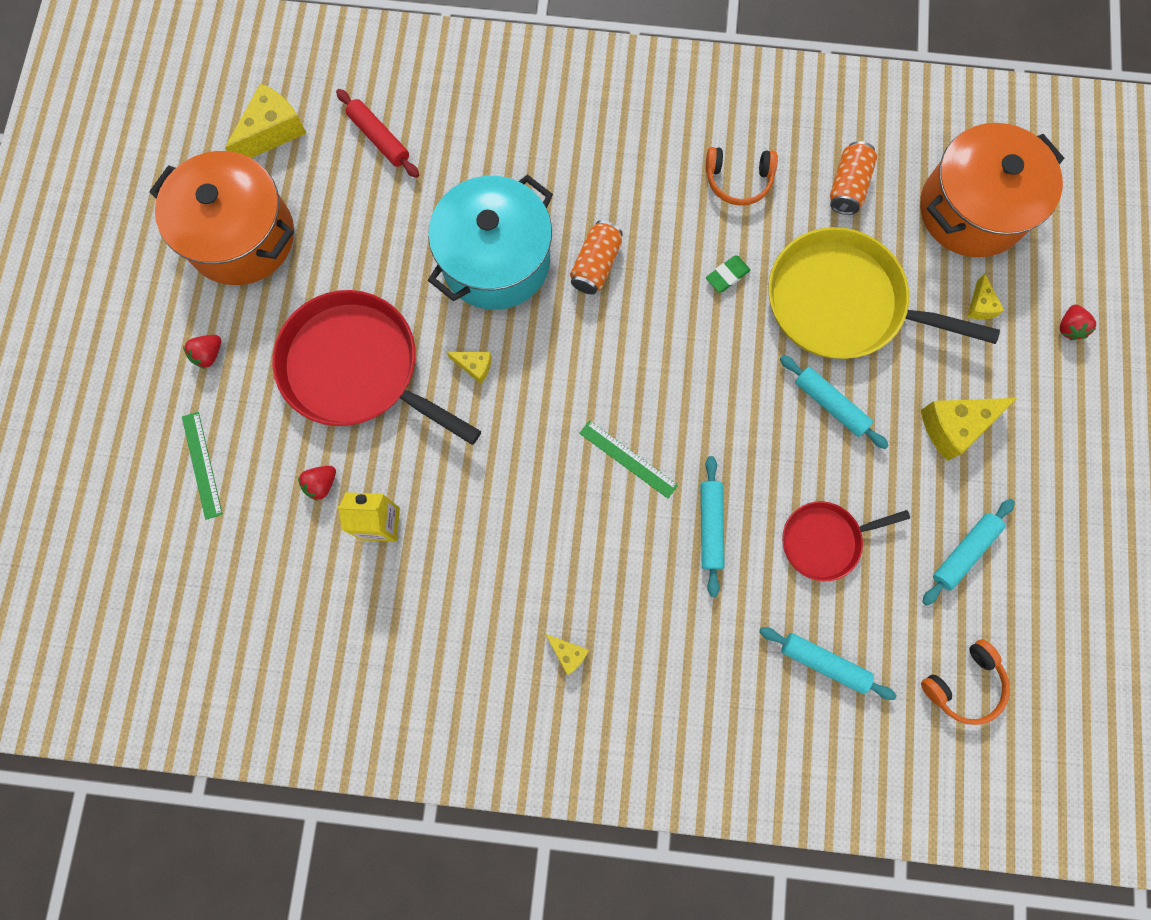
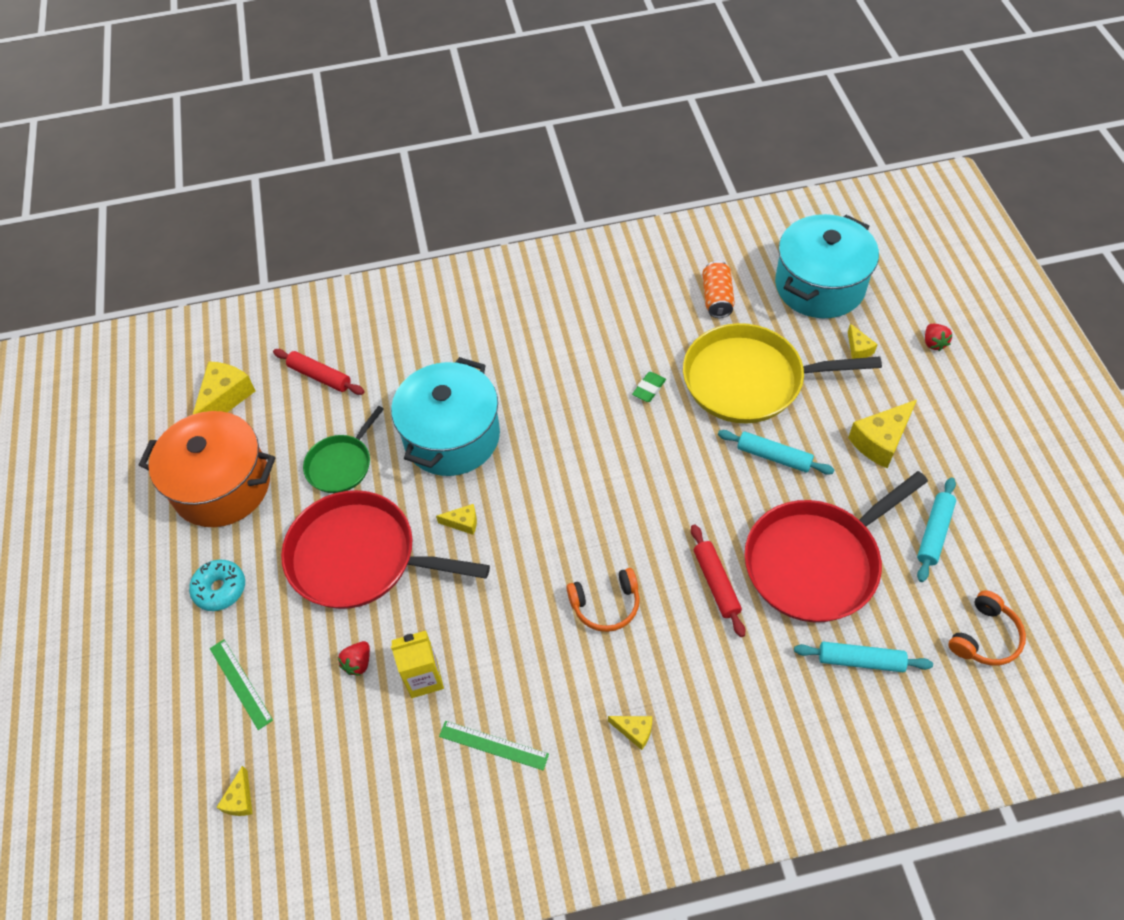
camera: 15 degrees left, 20 degrees down
red strawberry [183,335,221,369] -> turquoise donut [189,560,245,611]
orange can [570,220,623,294] -> none
green ruler [579,420,678,498] -> green ruler moved to [439,721,549,771]
turquoise rolling pin [700,456,725,597] -> red rolling pin [691,524,745,637]
orange headphones [705,147,778,206] -> orange headphones moved to [567,568,640,632]
red pan [782,501,910,581] -> red pan [744,471,928,622], size x1.84
orange pot [920,123,1064,257] -> turquoise pot [775,214,879,318]
none -> yellow cheese [217,766,252,816]
none -> green pan [303,406,384,493]

